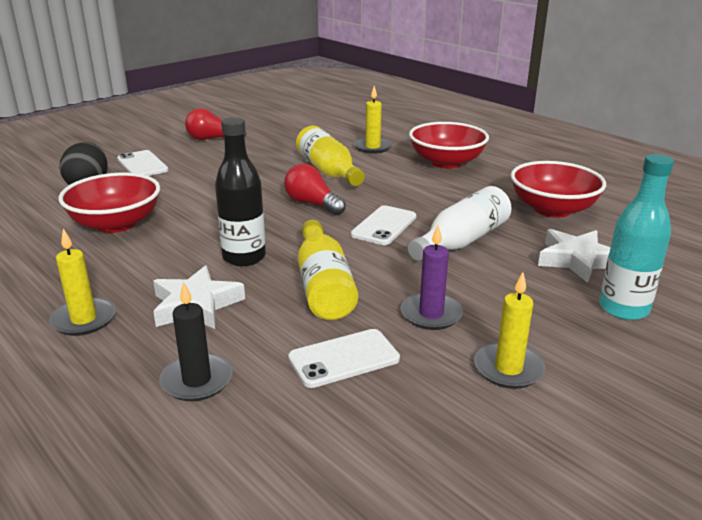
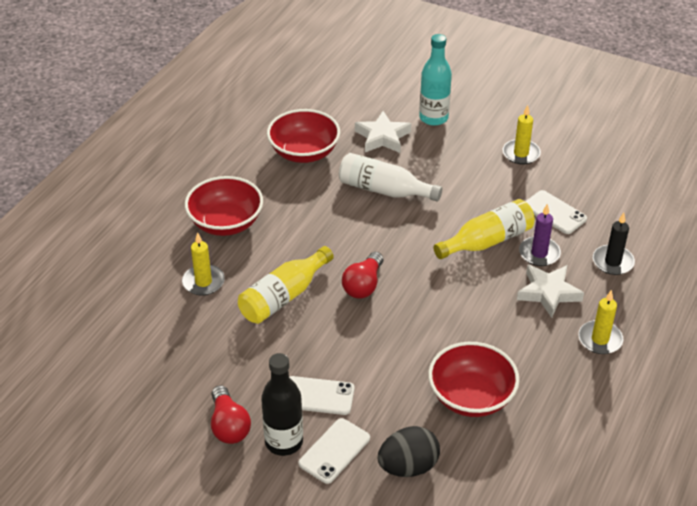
camera: 110 degrees left, 15 degrees up
black bottle [215,117,266,266] -> black bottle moved to [261,353,303,456]
white phone [351,205,416,245] -> white phone moved to [289,376,355,415]
purple candle [400,225,463,330] -> purple candle moved to [519,204,561,266]

